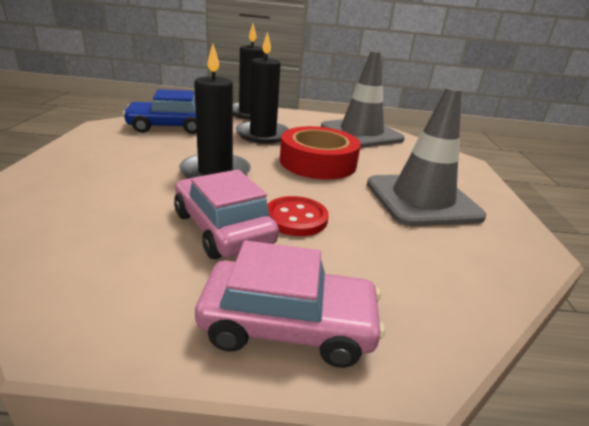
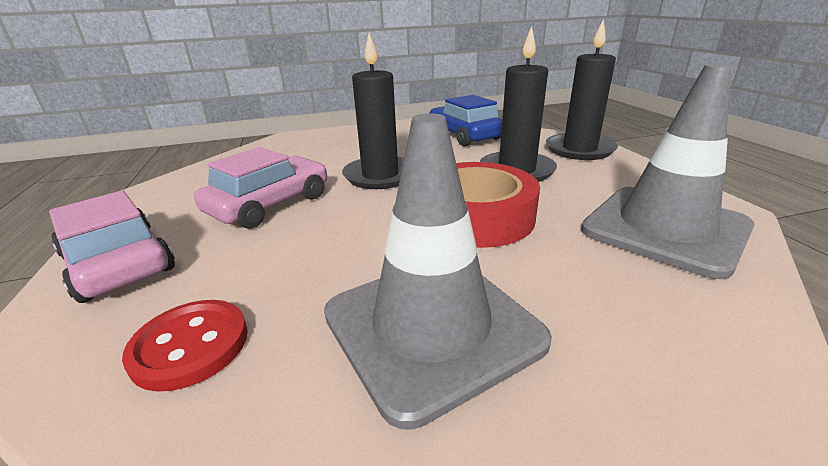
camera: 75 degrees right, 0 degrees up
pink car [195,240,385,368] -> pink car turned 150 degrees clockwise [49,191,175,303]
red button [267,196,329,236] -> red button moved to [122,300,248,392]

